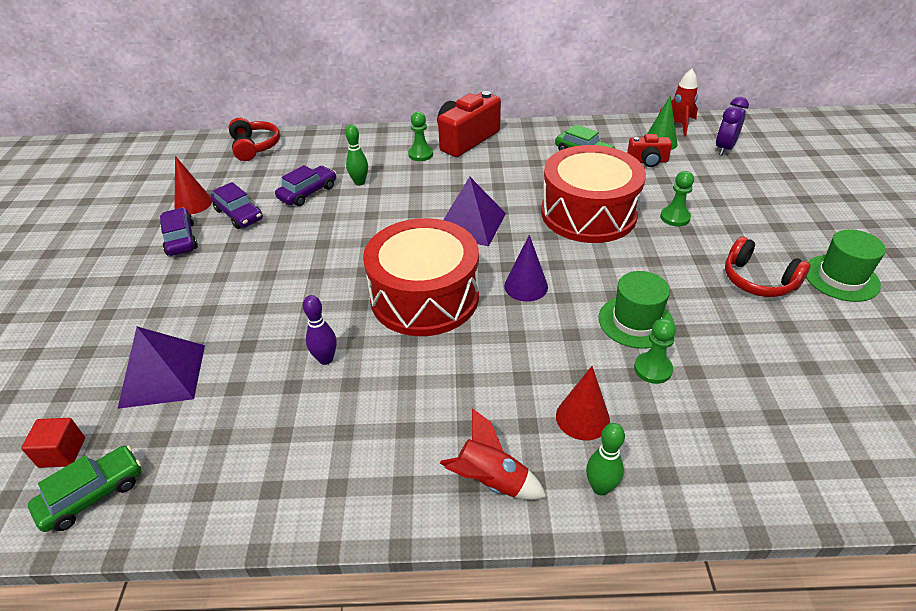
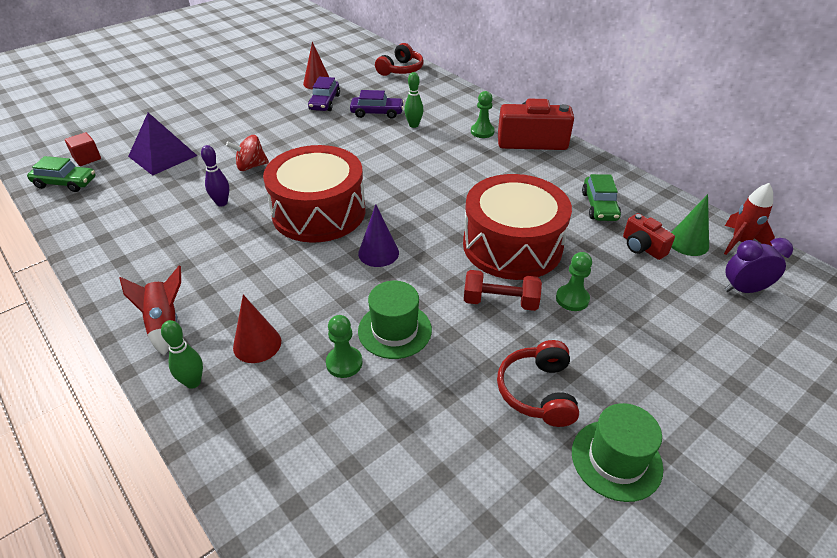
camera: 50 degrees right, 0 degrees up
purple car [160,208,198,256] -> none
purple pyramid [443,177,506,247] -> none
none -> red spinning top [226,135,269,171]
none -> red dumbbell [464,270,542,311]

